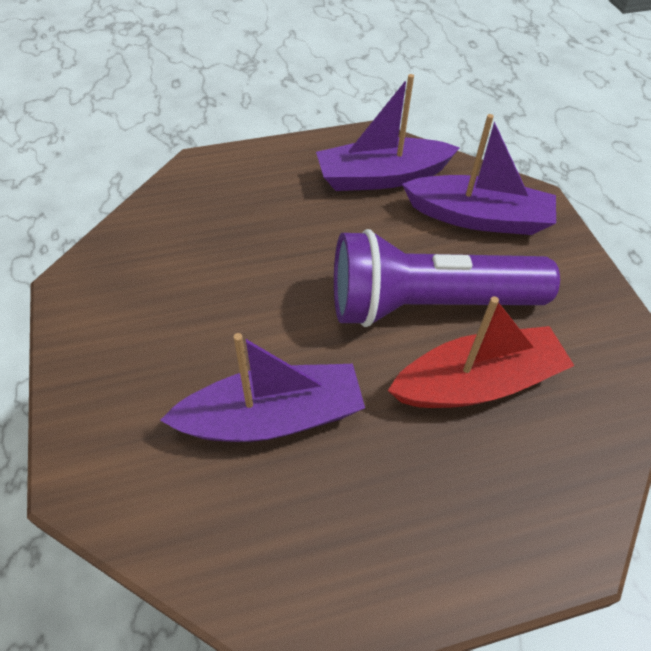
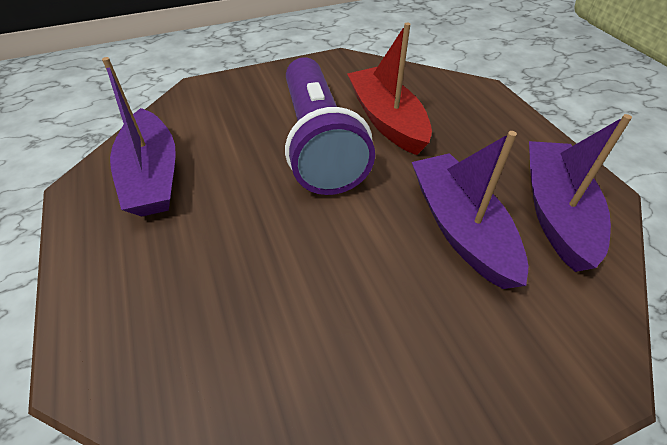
camera: 95 degrees left, 5 degrees down
purple boat [402,114,556,235] -> purple boat moved to [529,114,632,272]

